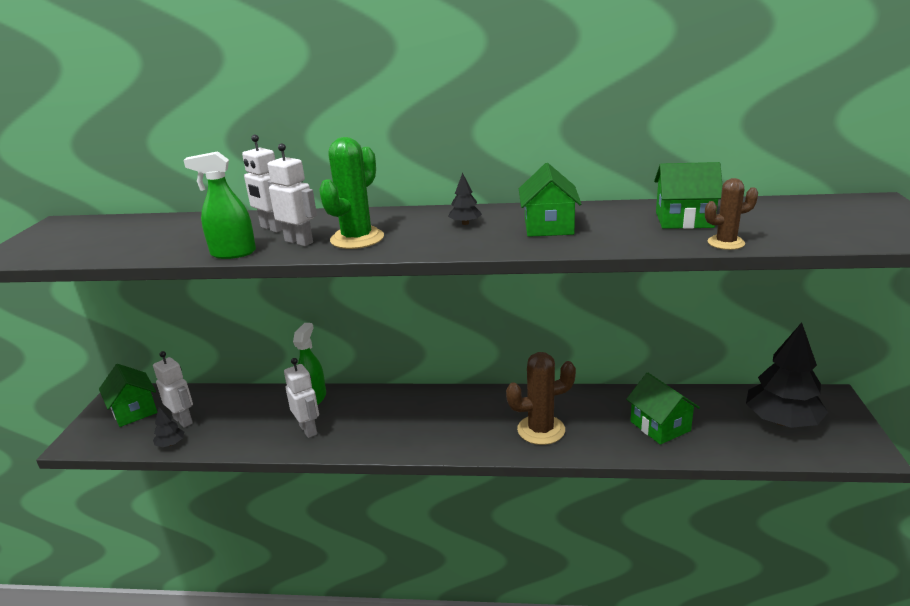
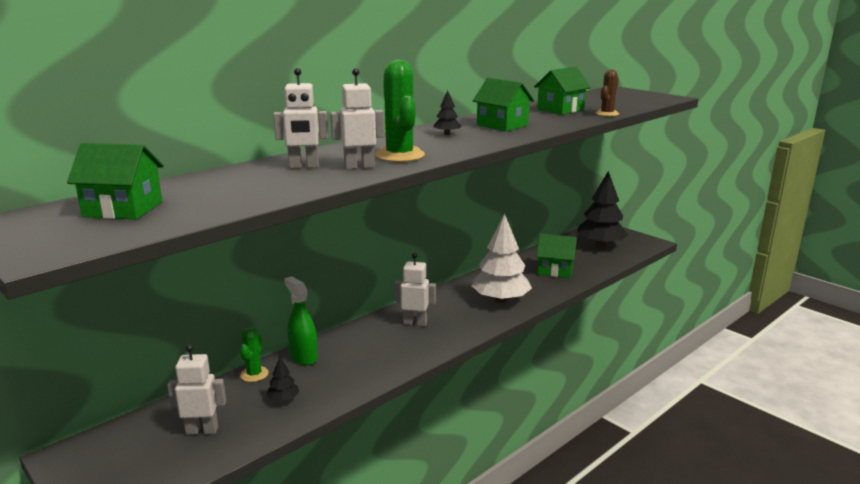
camera: 50 degrees left, 5 degrees down
green house [99,364,157,427] -> green house moved to [67,143,164,220]
black tree [153,407,184,447] -> black tree moved to [266,357,299,402]
green spray bottle [183,151,256,259] -> none
white robot [284,358,319,438] -> white robot moved to [395,253,436,326]
brown cactus [506,352,576,445] -> white tree [471,214,532,303]
none -> green cactus [240,327,269,382]

